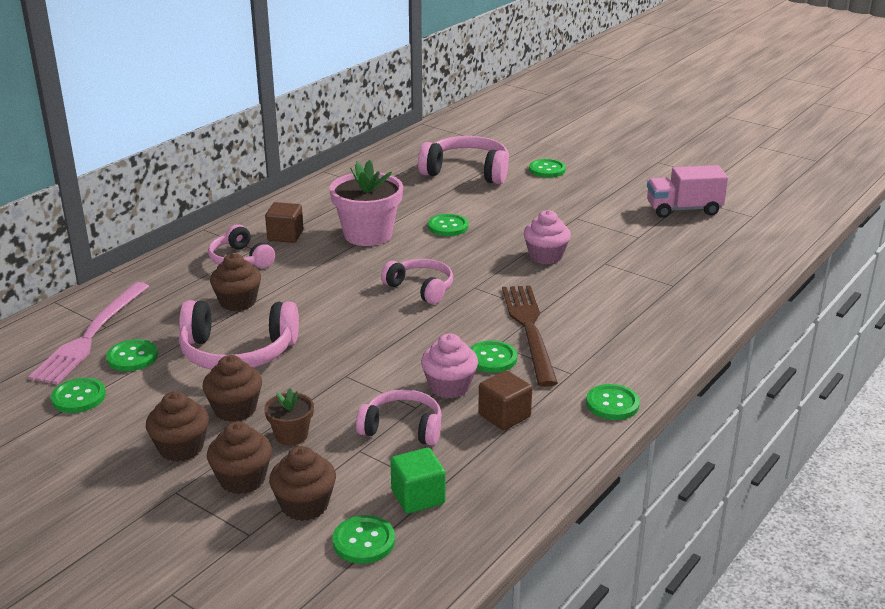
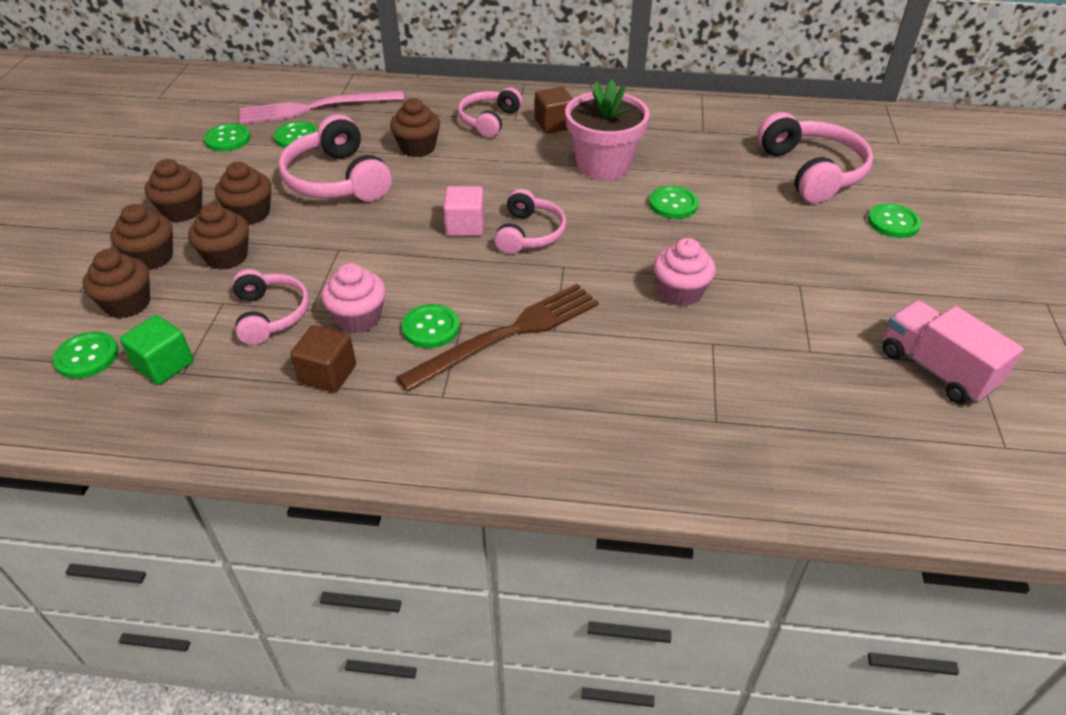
camera: 60 degrees right, 15 degrees up
brown flower pot [264,389,314,446] -> brown cupcake [188,203,249,270]
green button [586,384,640,420] -> none
none -> pink cube [443,186,484,236]

